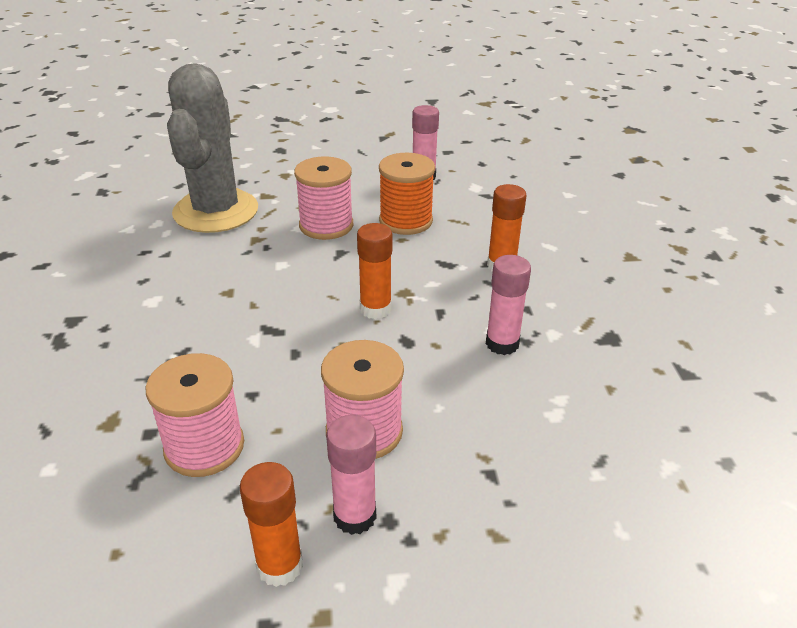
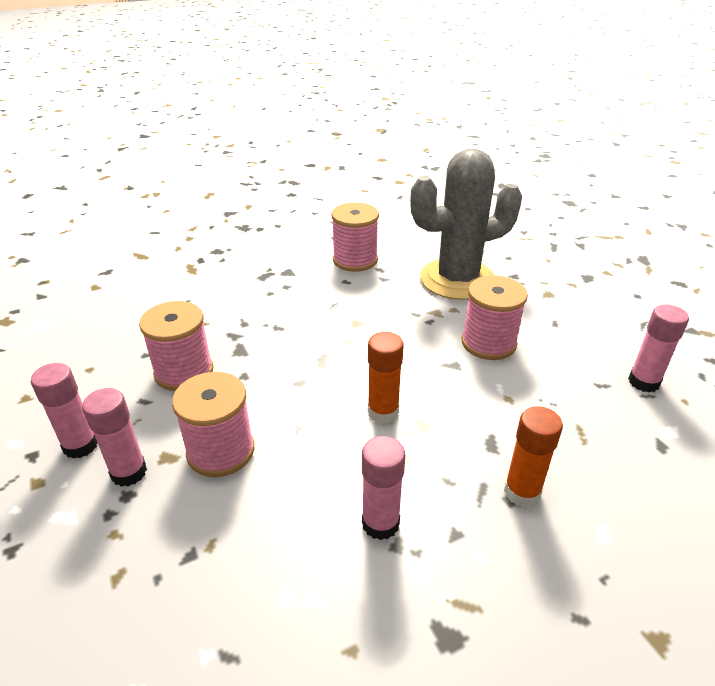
camera: 70 degrees right, 0 degrees up
orange glue stick [240,462,303,587] -> pink glue stick [31,363,97,459]
orange spool [379,153,435,235] -> none
none -> pink spool [332,203,379,272]

